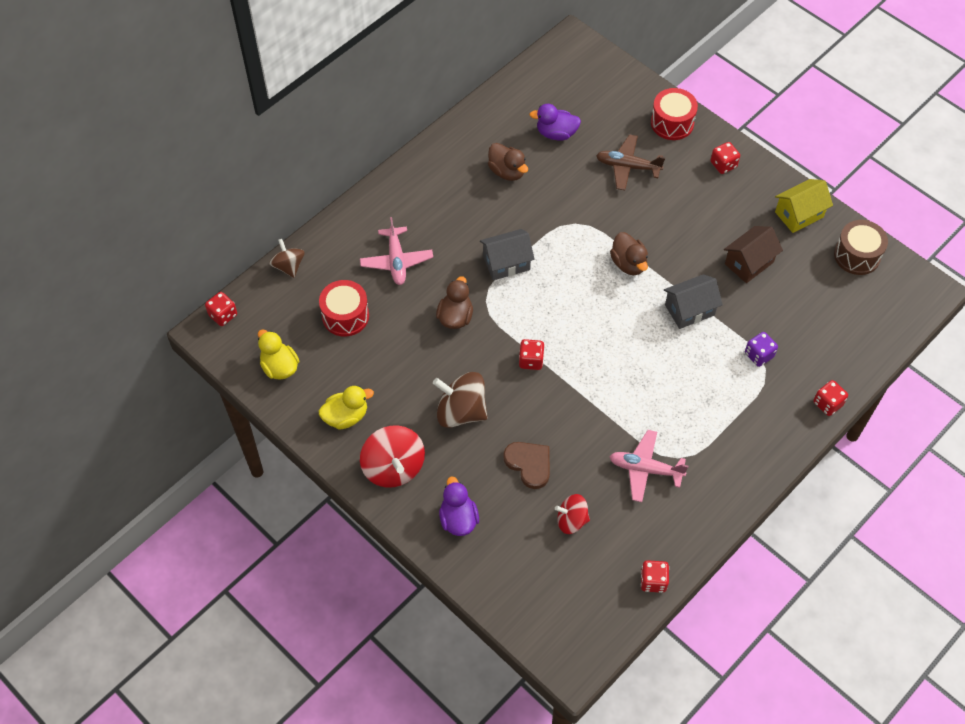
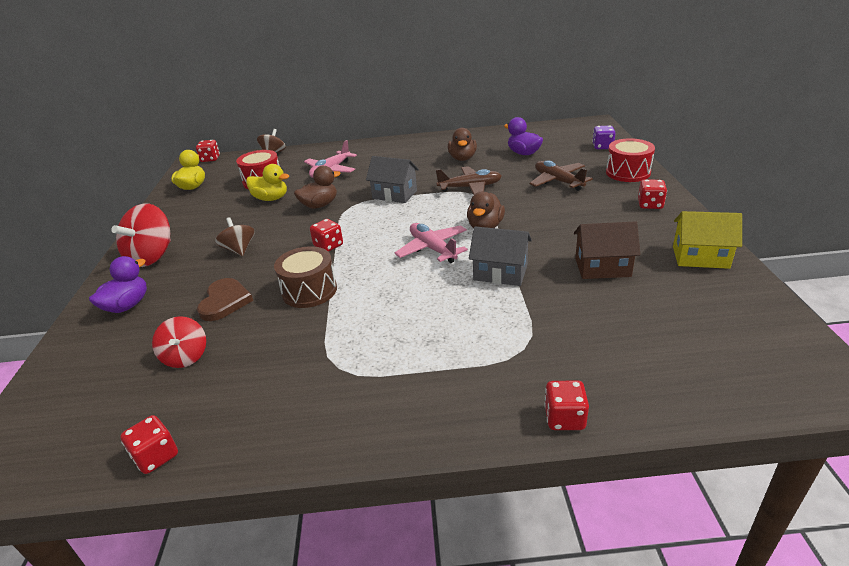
camera: 45 degrees right, 25 degrees down
yellow duck [319,386,374,430] -> yellow duck moved to [246,164,289,201]
brown spinning top [433,372,488,428] -> brown spinning top [215,217,255,256], size x0.62
red spinning top [555,494,590,534] -> red spinning top turned 150 degrees counterclockwise [152,316,206,368]
pink plane [610,430,689,502] -> pink plane moved to [395,223,468,263]
purple dice [745,332,778,367] -> purple dice moved to [592,125,616,149]
brown drum [834,220,888,275] -> brown drum moved to [274,246,337,308]
none -> brown plane [436,166,502,195]

